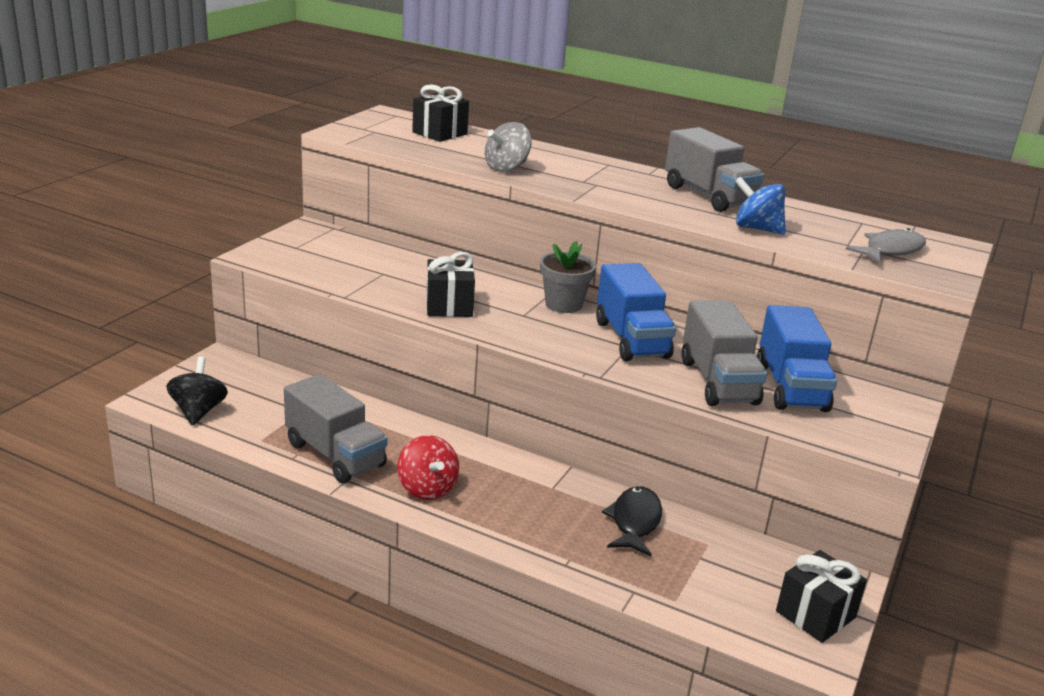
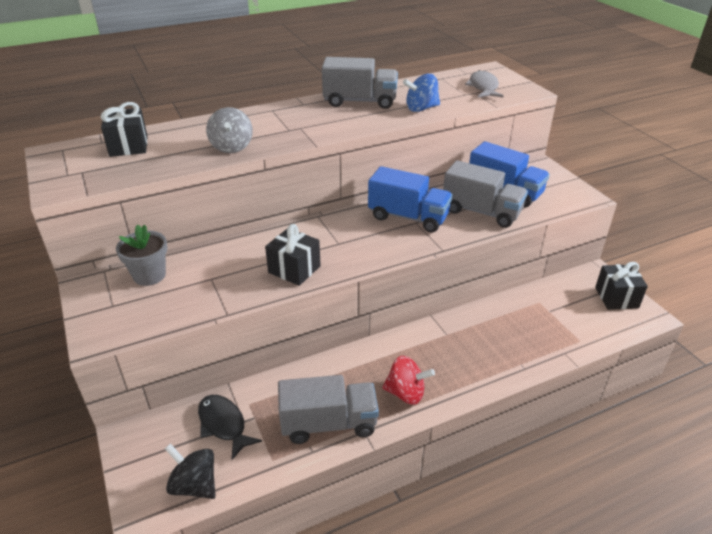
camera: 50 degrees left, 10 degrees up
grey flower pot [540,241,596,313] -> grey flower pot moved to [116,224,167,286]
black fish [602,486,662,556] -> black fish moved to [198,395,262,460]

